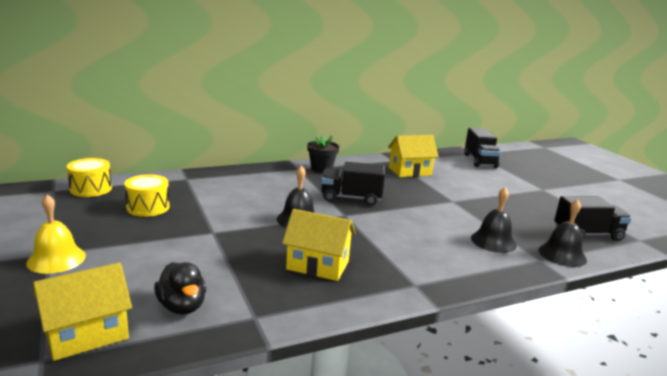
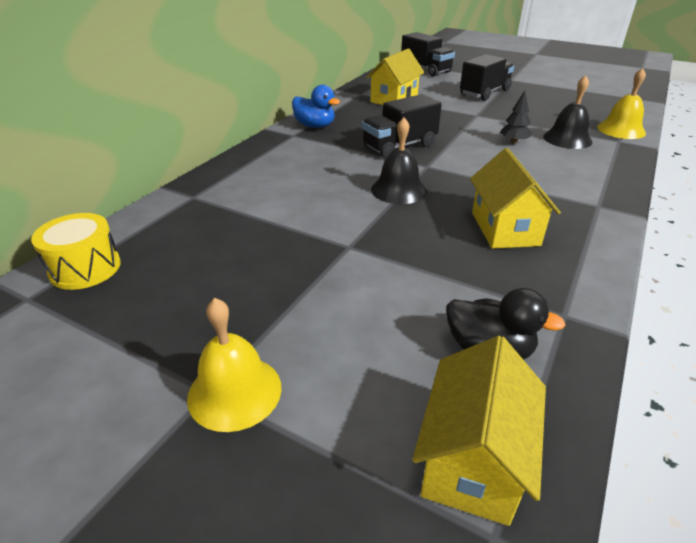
camera: 35 degrees left, 15 degrees up
yellow drum [124,174,170,217] -> none
yellow house [282,209,356,281] -> yellow house turned 75 degrees counterclockwise [470,148,561,249]
black flower pot [307,135,339,173] -> blue duck [292,85,340,128]
black bell [538,199,587,267] -> yellow bell [597,68,646,139]
black truck [554,196,632,241] -> black truck moved to [460,54,514,101]
none -> black tree [500,91,532,144]

